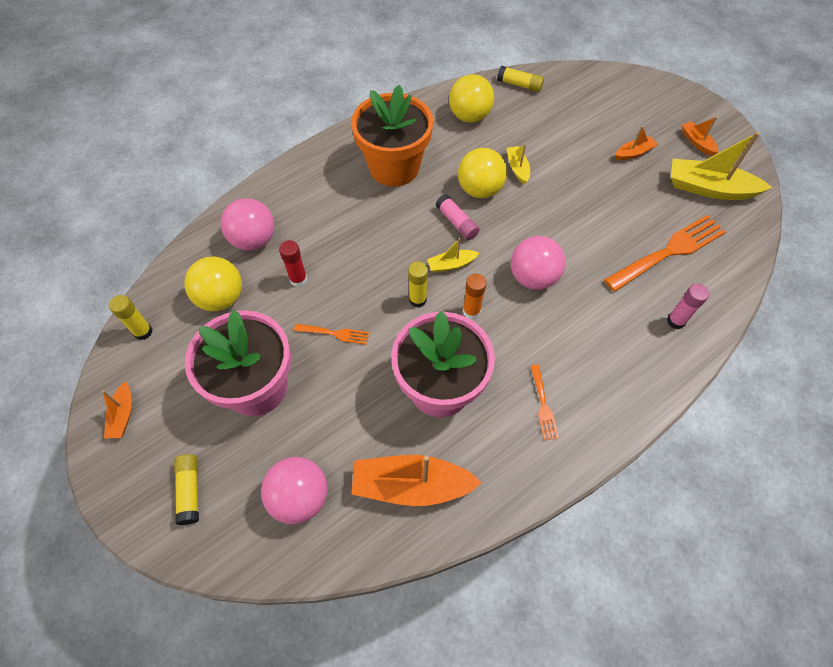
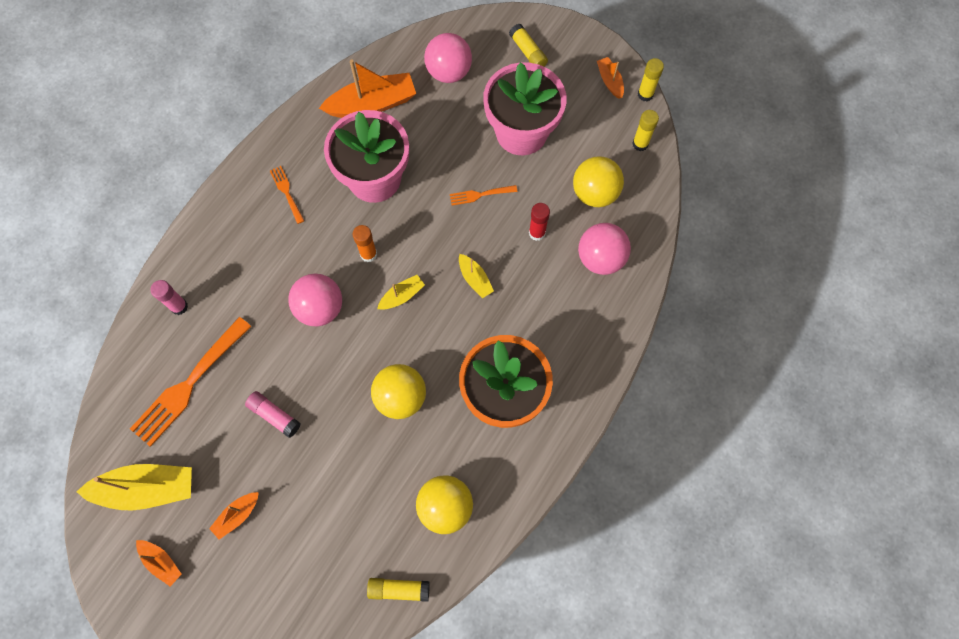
camera: 160 degrees right, 10 degrees up
yellow glue stick [408,261,428,308] -> yellow glue stick moved to [638,58,664,101]
pink glue stick [436,194,479,240] -> pink glue stick moved to [245,391,301,438]
yellow boat [506,144,530,184] -> yellow boat moved to [459,254,494,298]

